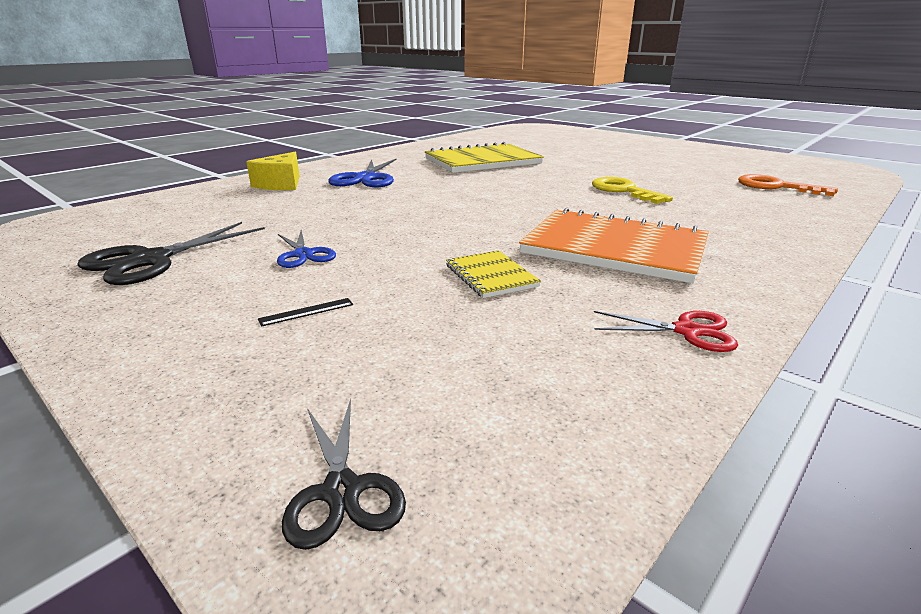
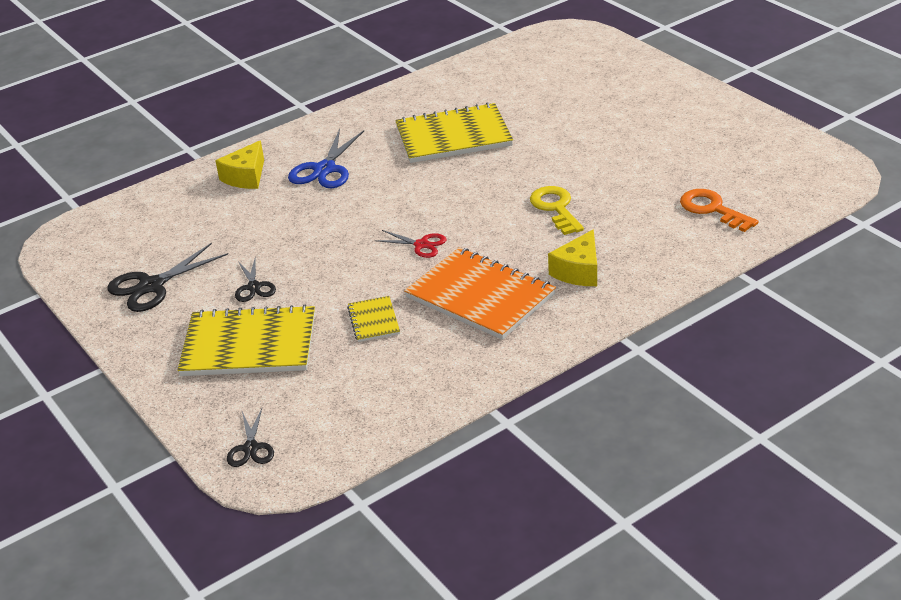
camera: 15 degrees right, 10 degrees up
black ruler [258,298,353,327] -> yellow notebook [178,305,315,376]
blue scissors [277,230,336,268] -> black scissors [235,257,276,302]
red scissors [594,311,738,352] -> red scissors moved to [374,230,446,258]
none -> yellow cheese [548,229,597,286]

